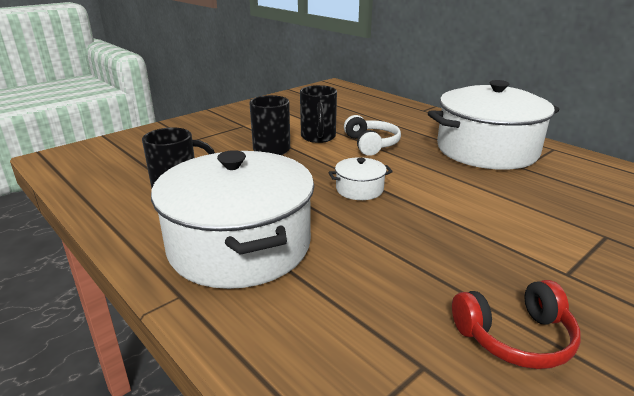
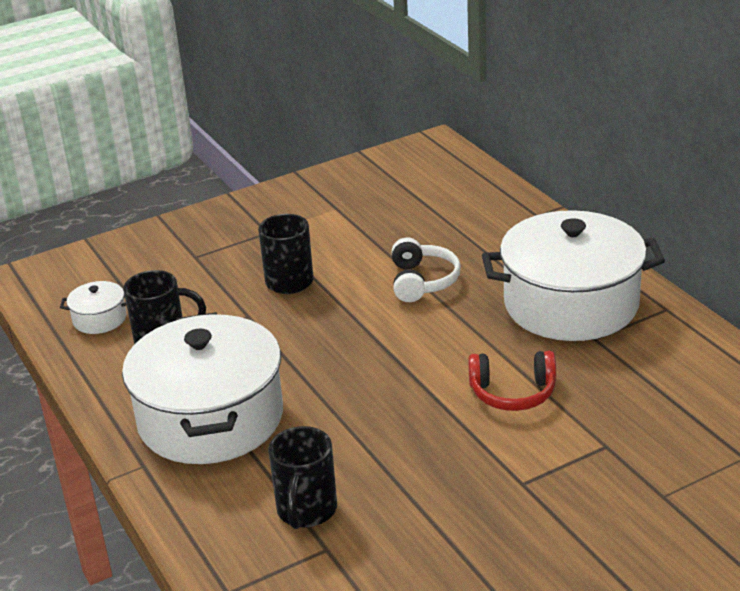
camera: 15 degrees right, 5 degrees up
black mug [300,85,337,143] -> black mug moved to [268,426,337,529]
white pot [328,157,393,200] -> white pot moved to [60,281,127,334]
red headphones [452,280,581,369] -> red headphones moved to [468,351,556,411]

